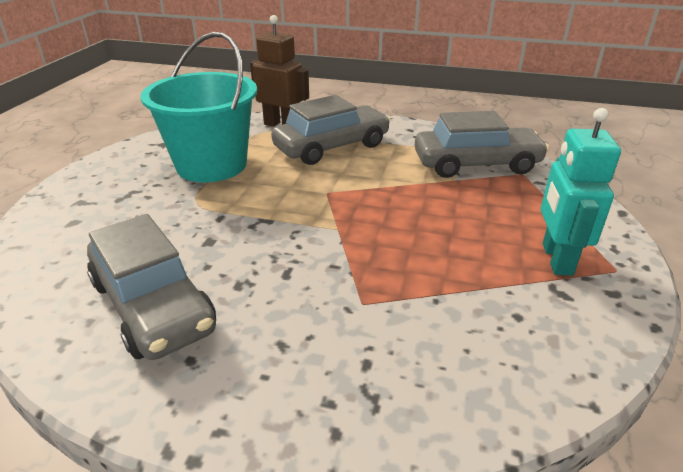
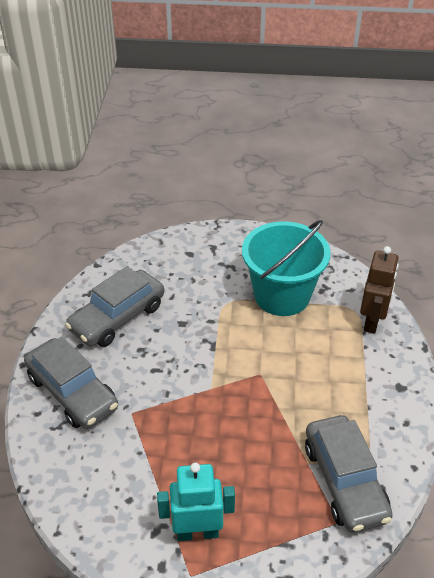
camera: 80 degrees right, 10 degrees up
grey car [271,95,391,165] -> grey car moved to [24,336,118,429]

